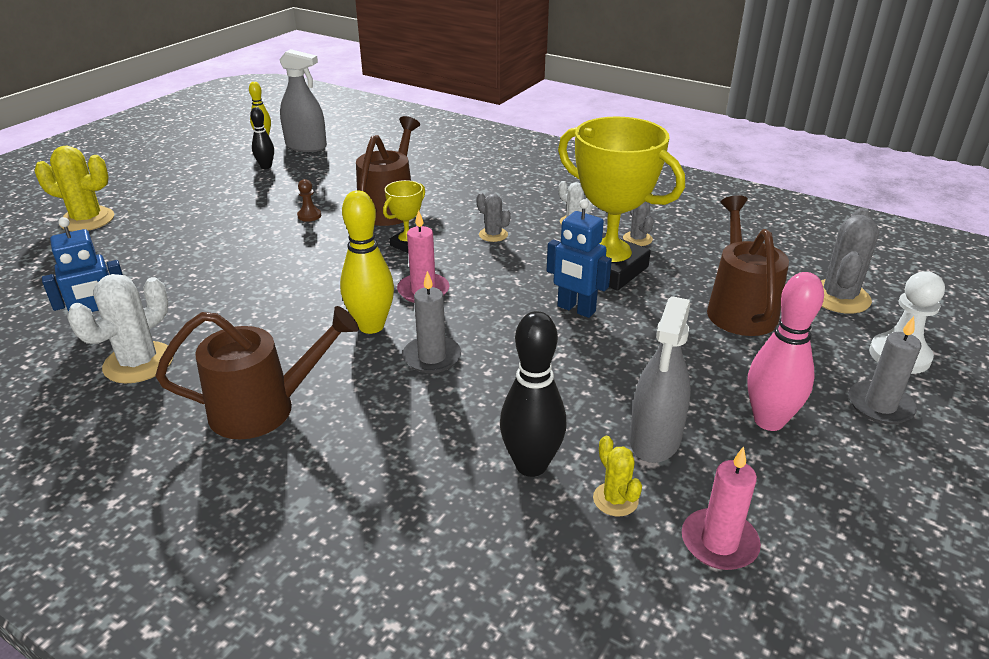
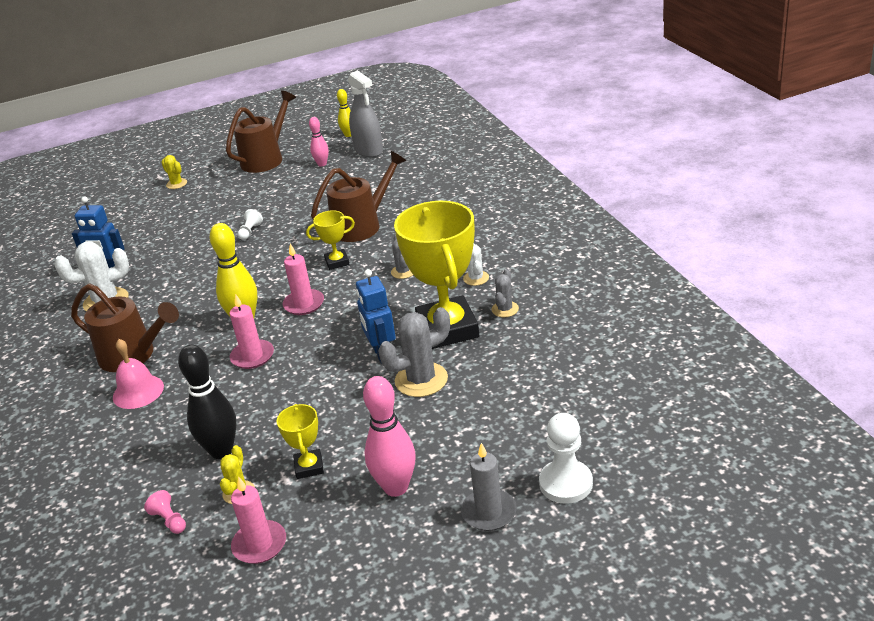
camera: 40 degrees right, 0 degrees up
yellow cactus [35,146,114,231] -> yellow cactus [161,155,187,189], size x0.55
black bowling pin [250,107,274,169] -> pink bowling pin [309,117,329,167]
brown pawn [297,179,321,222] -> none
grey candle [402,271,461,373] -> pink candle [230,294,274,369]
grey spray bottle [630,296,691,463] -> yellow trophy [277,404,324,479]
brown watering can [707,195,789,336] -> brown watering can moved to [226,90,296,173]
grey cactus [821,207,879,314] -> grey cactus moved to [378,307,450,397]
none -> pink bell [113,339,164,409]
none -> pink pawn [144,490,186,534]
none -> white pawn [237,209,263,240]

